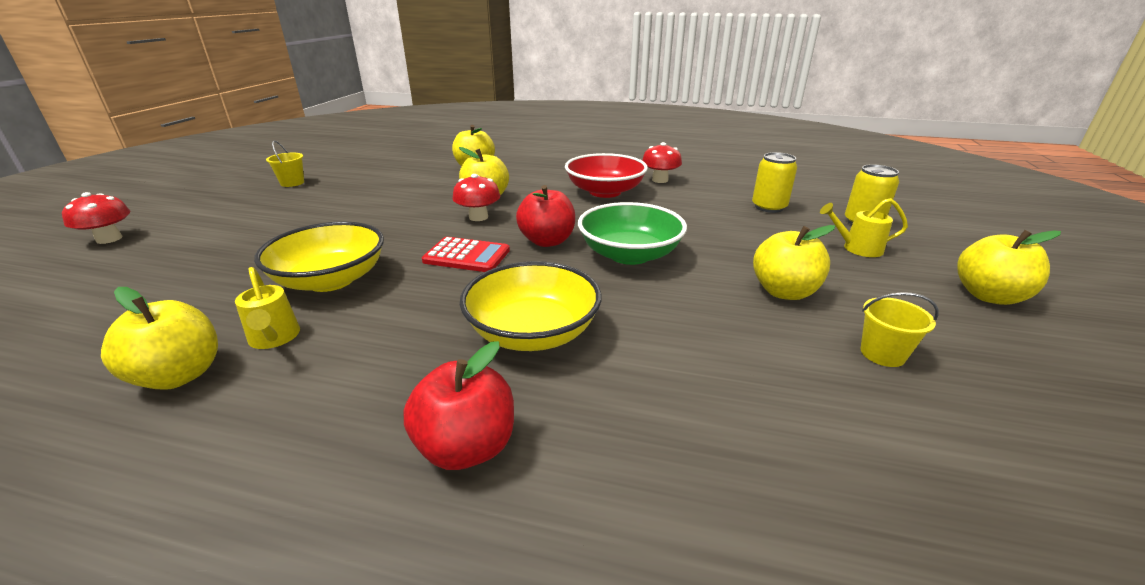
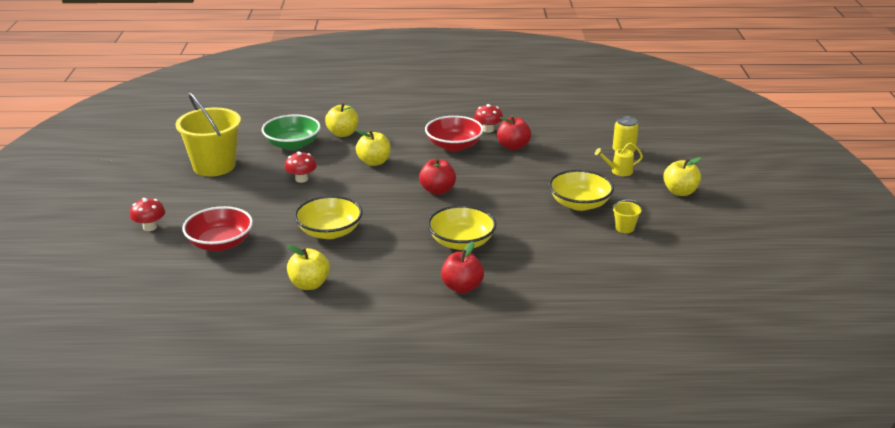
camera: 15 degrees left, 0 degrees up
yellow watering can [235,267,300,349] -> none
yellow bucket [266,140,304,187] -> yellow bucket [176,92,241,176], size x2.45
red calculator [422,237,510,272] -> none
red mushroom [452,174,500,221] -> red mushroom moved to [285,151,317,183]
green bowl [578,202,687,265] -> green bowl moved to [262,114,321,150]
yellow can [752,152,797,213] -> none
yellow apple [753,225,835,300] -> yellow bowl [549,170,614,211]
none -> red bowl [182,206,253,251]
none -> red apple [497,115,531,150]

